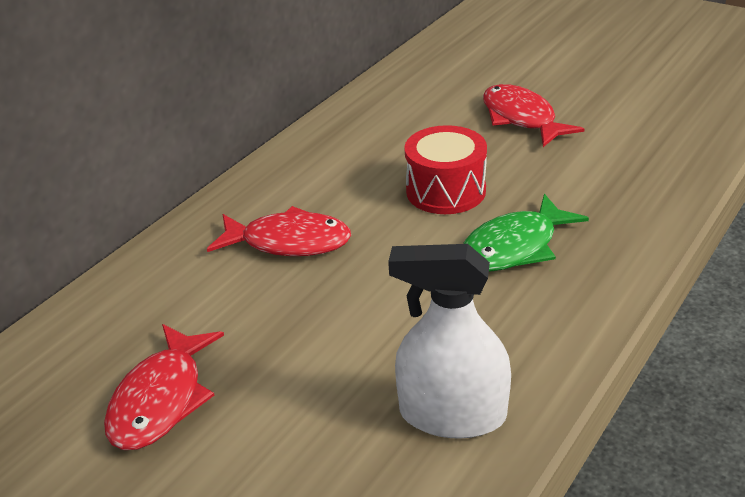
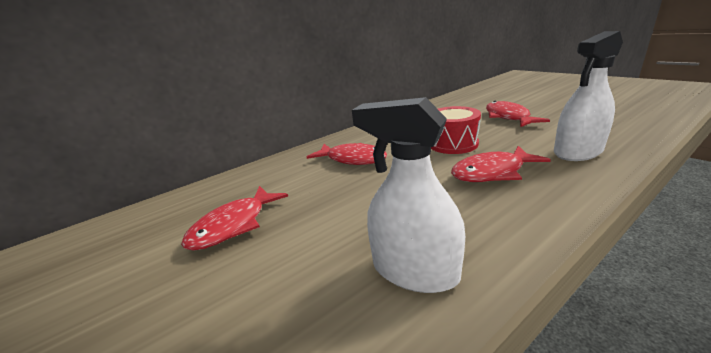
camera: 20 degrees right, 10 degrees down
green fish [463,194,589,272] -> red fish [451,146,551,182]
none -> white spray bottle [554,31,623,161]

